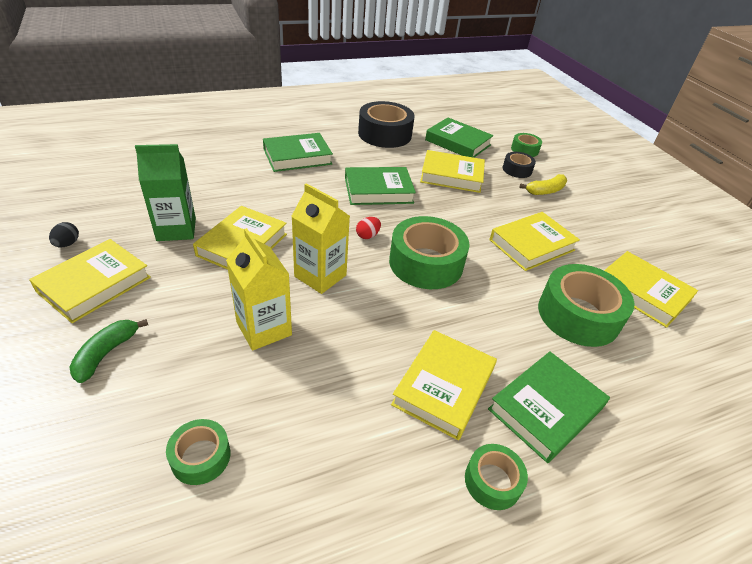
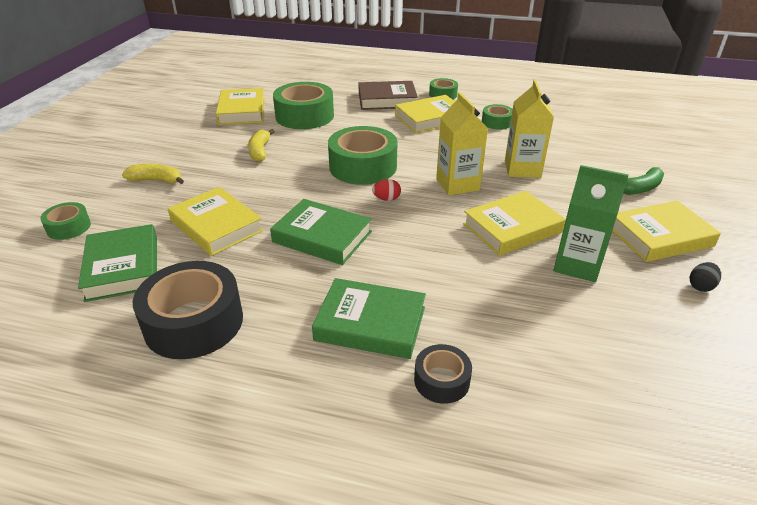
camera: 140 degrees left, 5 degrees down
green tape [166,419,231,485] -> green tape moved to [482,104,513,130]
green book [488,351,610,463] -> brown book [359,81,418,110]
yellow book [489,212,580,271] -> yellow banana [248,129,275,162]
black tape [503,152,536,178] -> black tape moved to [414,344,472,404]

